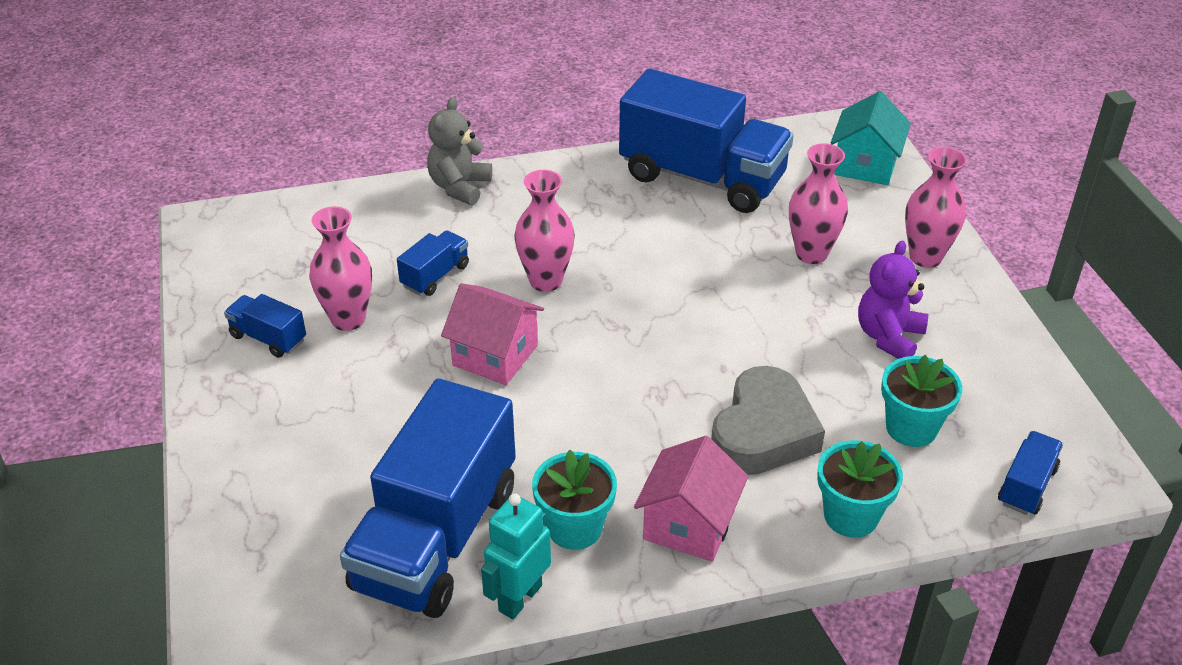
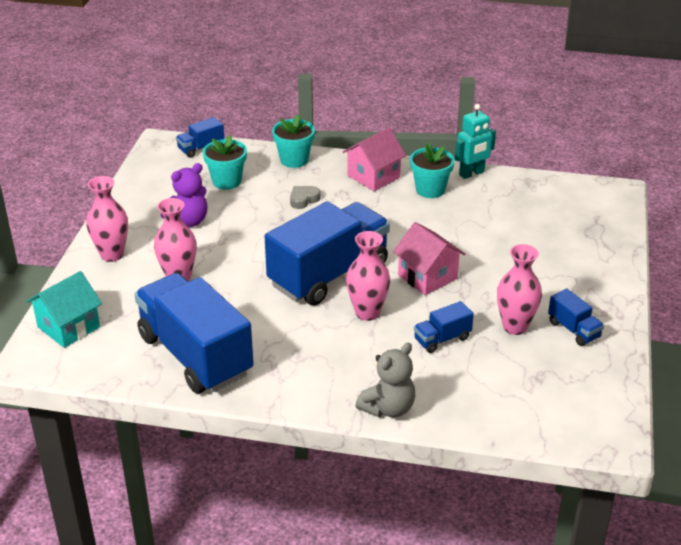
camera: 155 degrees left, 5 degrees down
blue truck [340,379,516,618] -> blue truck moved to [265,201,390,305]
grey heart [711,366,825,475] -> grey heart [290,186,321,209], size x0.46

